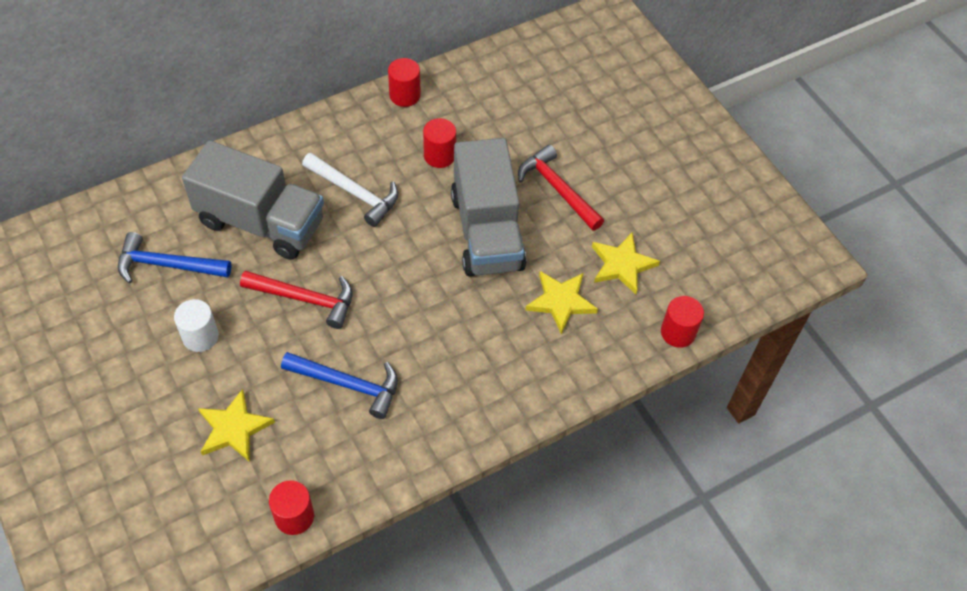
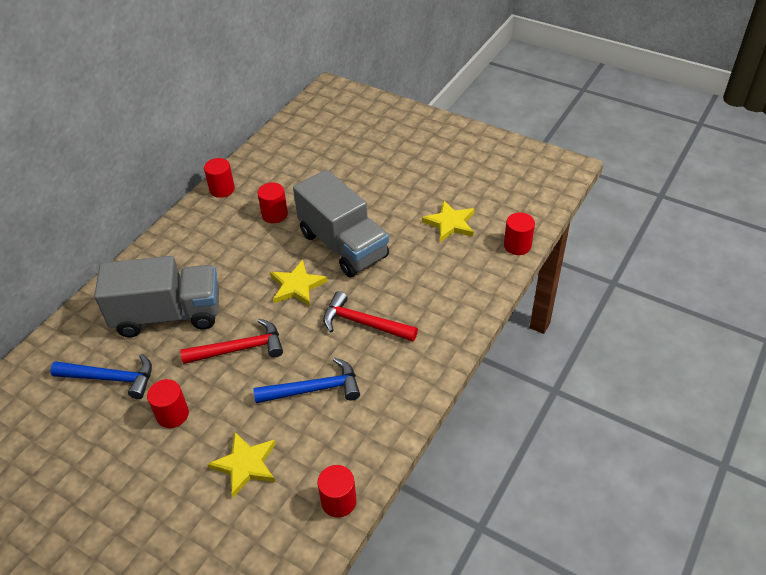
camera: 25 degrees left, 10 degrees down
blue hammer [118,232,232,283] -> blue hammer turned 150 degrees counterclockwise [50,354,152,399]
white cylinder [174,299,219,352] -> red cylinder [147,379,189,428]
white hammer [302,153,398,227] -> none
red hammer [518,145,604,231] -> red hammer moved to [323,291,418,342]
yellow star [526,271,598,334] -> yellow star moved to [270,260,328,306]

